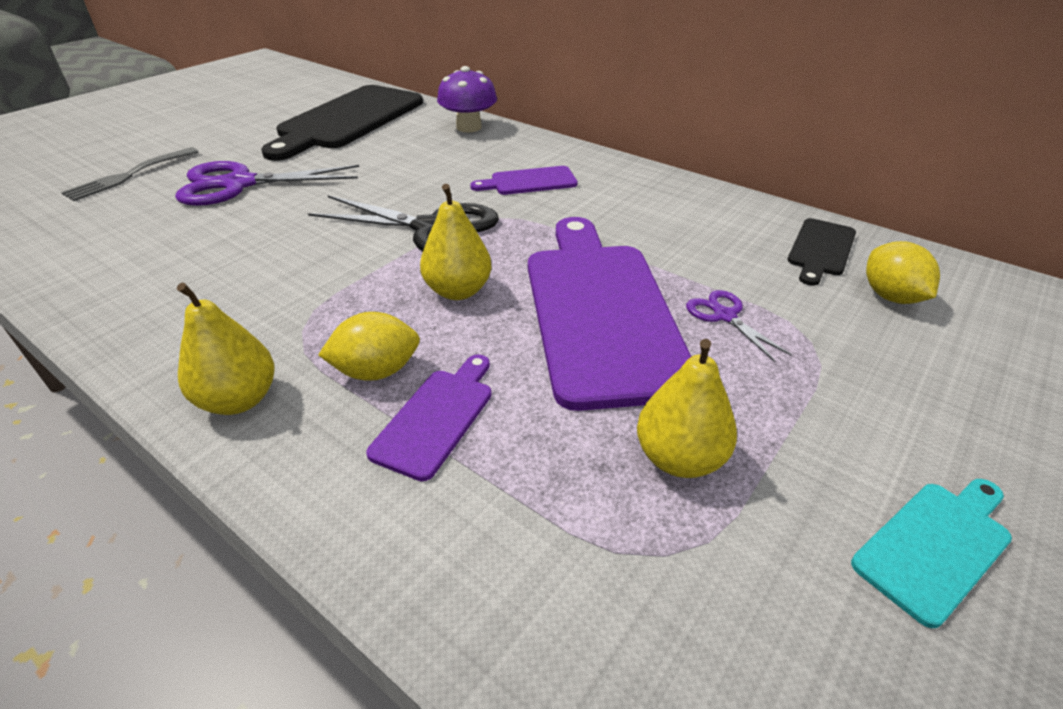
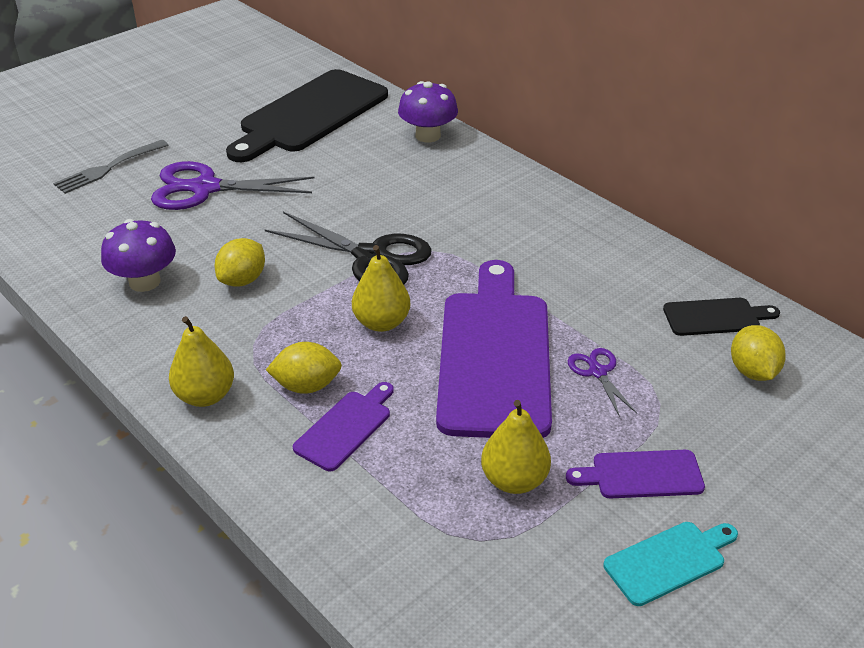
camera: 10 degrees right, 0 degrees up
purple cutting board [470,166,578,195] -> purple cutting board moved to [566,450,705,499]
black cutting board [788,218,856,286] -> black cutting board turned 135 degrees counterclockwise [663,298,780,336]
none -> purple mushroom [101,219,176,292]
none -> yellow lemon [215,238,265,287]

